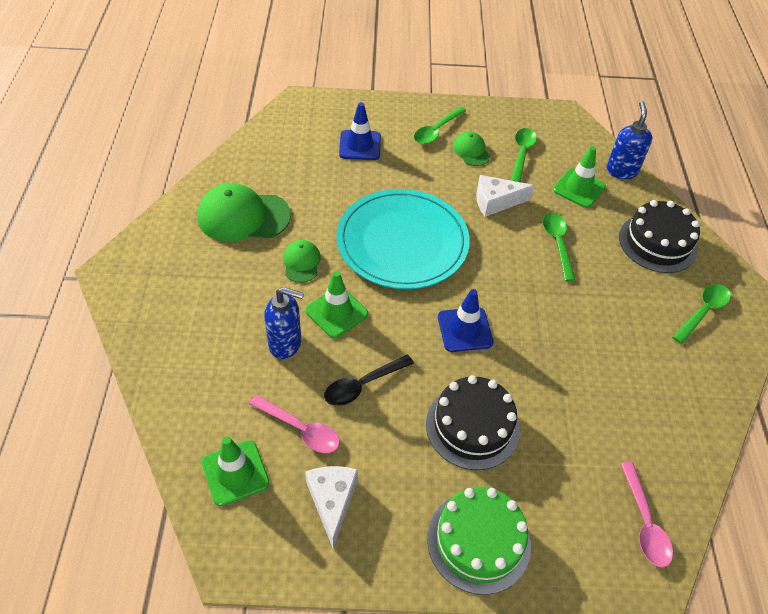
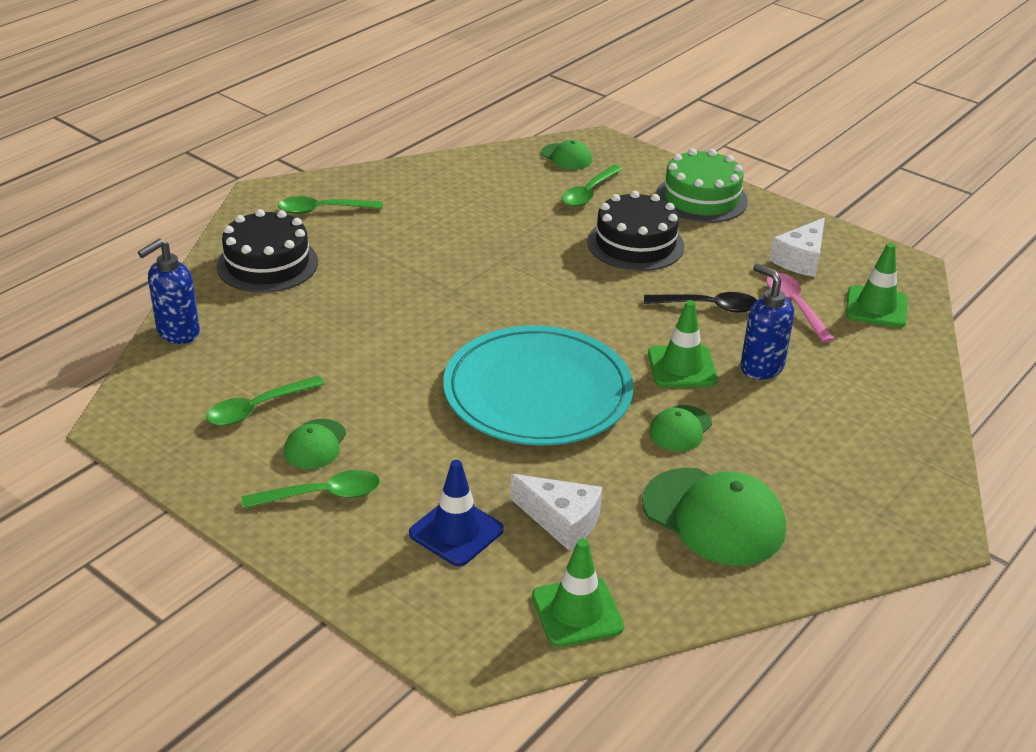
camera: 140 degrees left, 15 degrees down
blue traffic cone [438,289,494,352] -> none
white cheese [476,175,535,217] -> white cheese moved to [510,474,602,550]
green spoon [542,213,576,281] -> green spoon moved to [562,165,623,207]
green traffic cone [553,146,606,208] -> green traffic cone moved to [532,539,624,647]
pink spoon [621,462,673,568] -> green cap [541,140,592,170]

